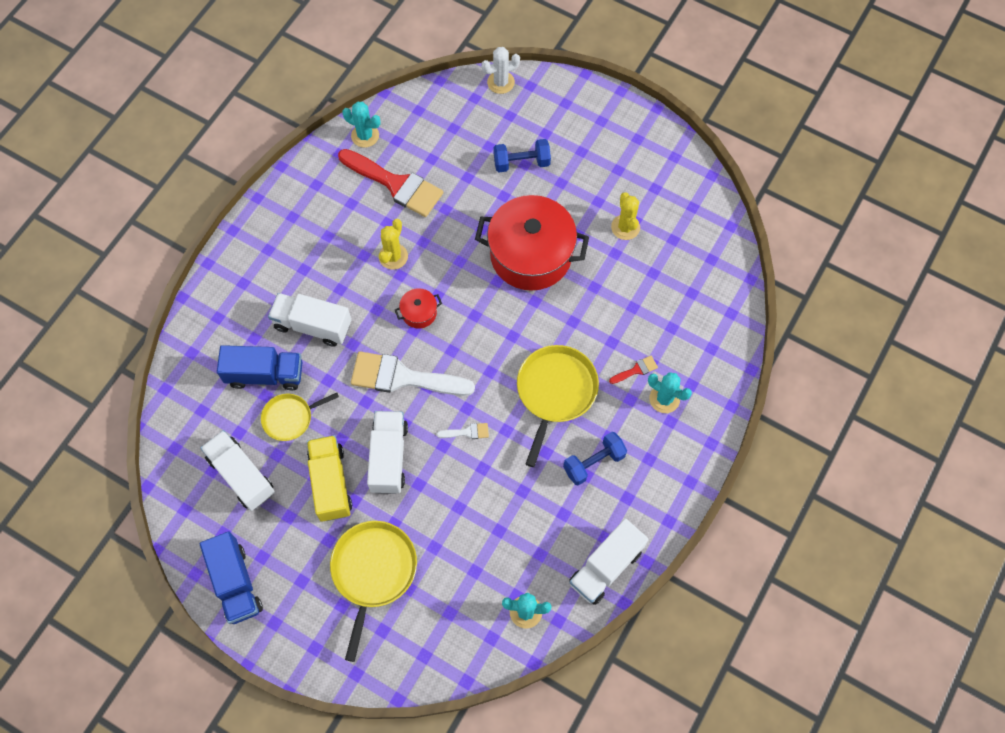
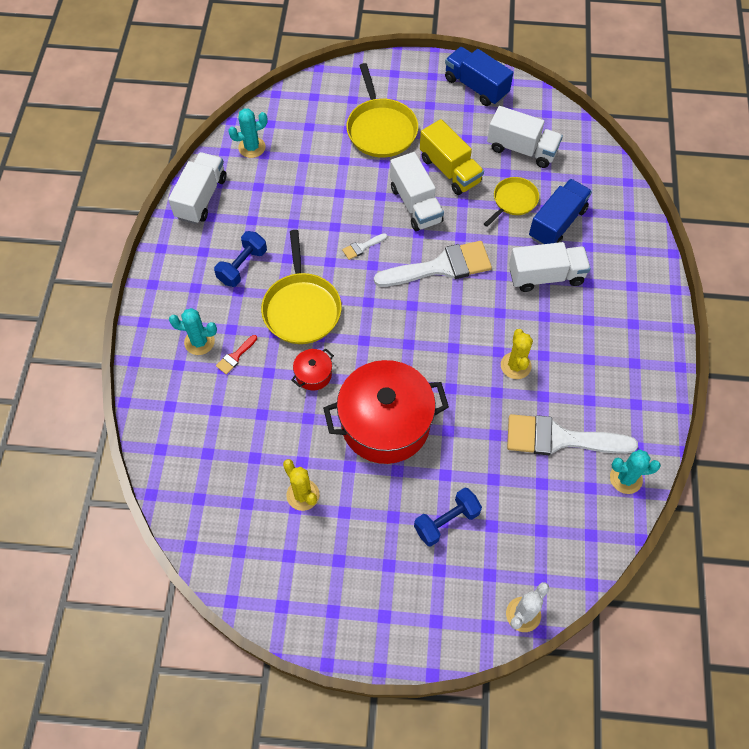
camera: 155 degrees right, 5 degrees down
blue truck [217,345,302,390] -> blue truck turned 150 degrees clockwise [529,179,592,245]
red brush [338,149,443,217] -> white brush [507,414,638,455]
red pot [395,288,442,329] -> red pot moved to [292,349,334,391]

